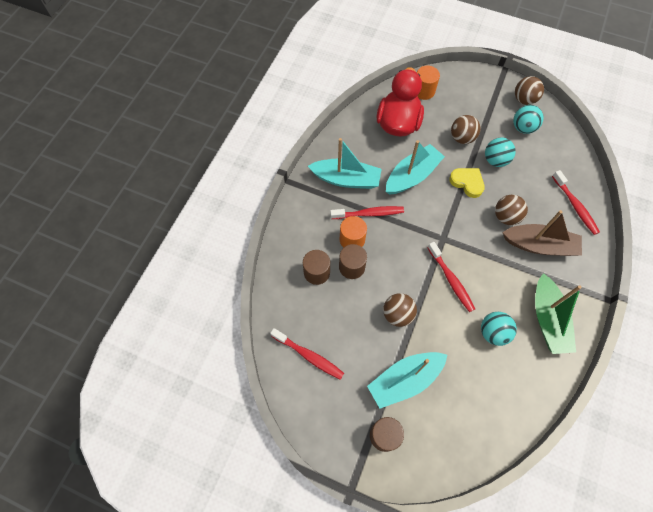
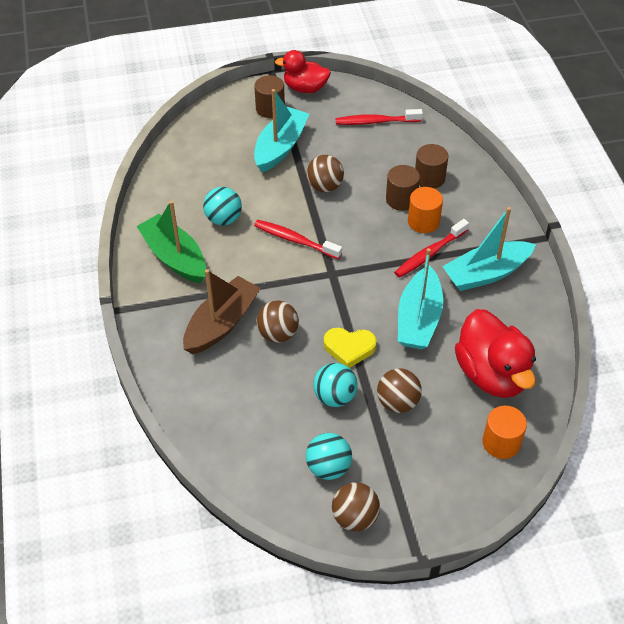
camera: 145 degrees right, 15 degrees down
brown boat [502,210,582,256] -> brown boat turned 150 degrees clockwise [183,269,261,354]
red toothbrush [552,170,600,235] -> none
none -> red duck [275,50,331,93]

